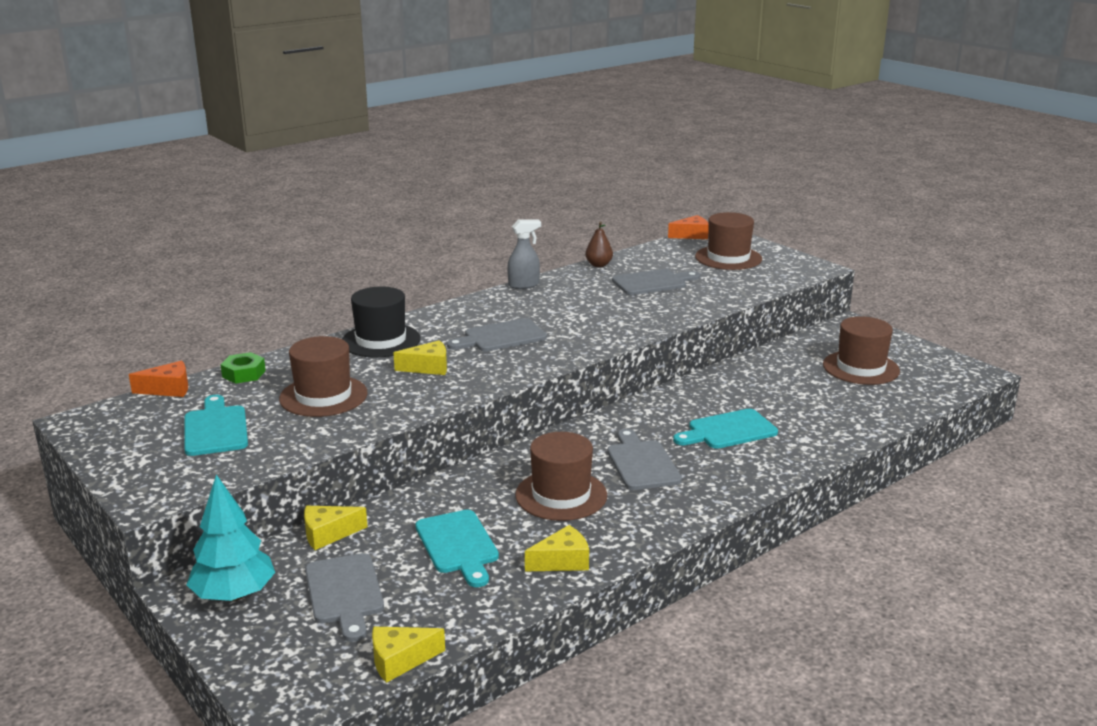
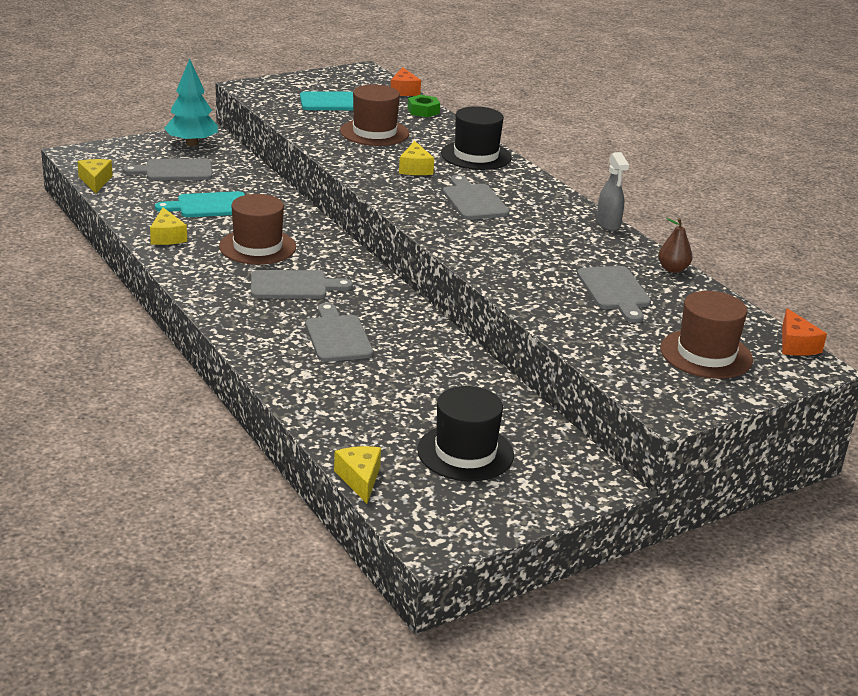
camera: 95 degrees right, 5 degrees up
yellow cheese [304,506,368,550] -> yellow cheese moved to [334,446,381,504]
turquoise cutting board [673,409,778,449] -> grey cutting board [306,303,373,362]
brown hat [823,316,900,385] -> black hat [417,386,514,481]

